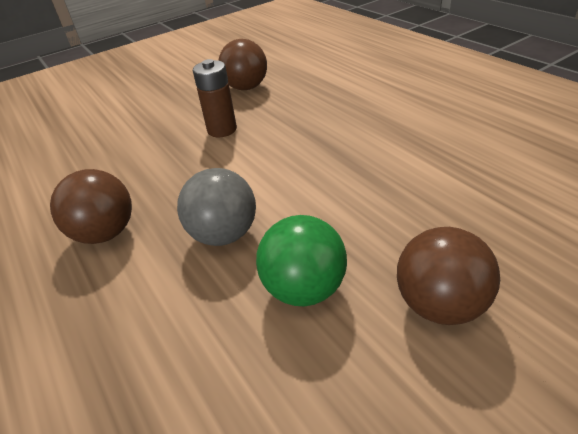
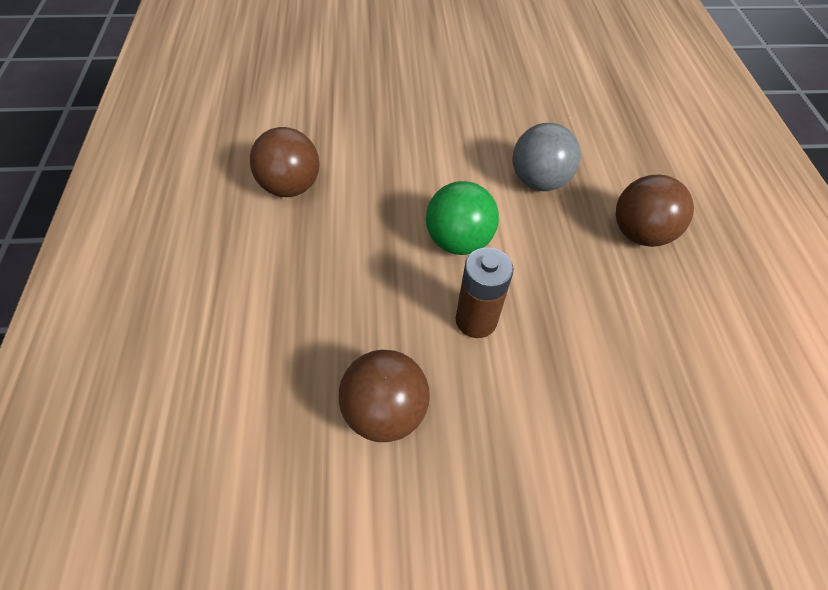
camera: 155 degrees left, 15 degrees up
green ball [256,215,347,306] -> green ball moved to [426,181,499,255]
brown ball [397,227,500,325] -> brown ball moved to [250,127,320,197]

